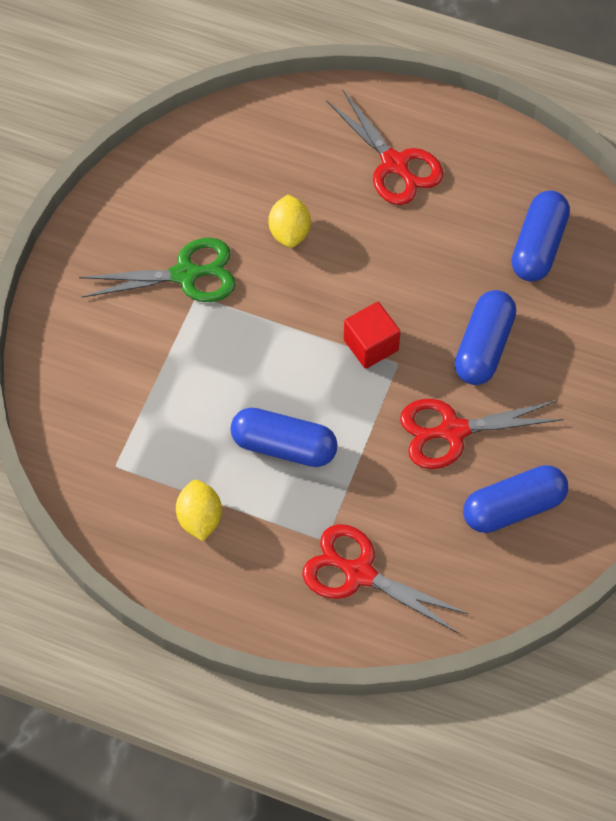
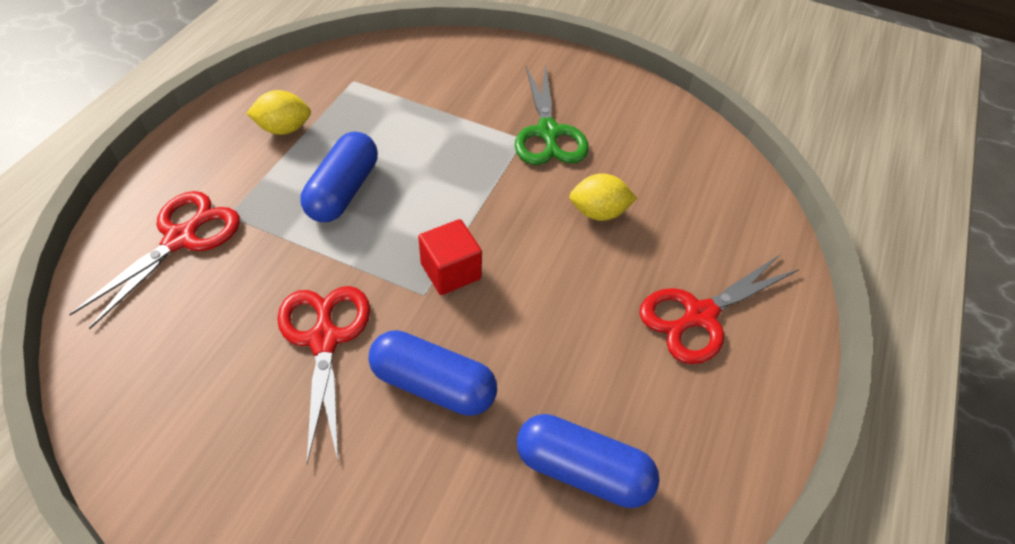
camera: 90 degrees right, 10 degrees down
blue capsule [463,465,568,533] -> none

